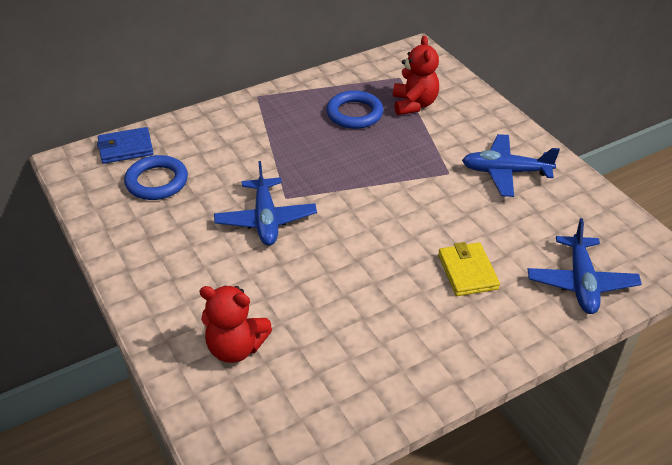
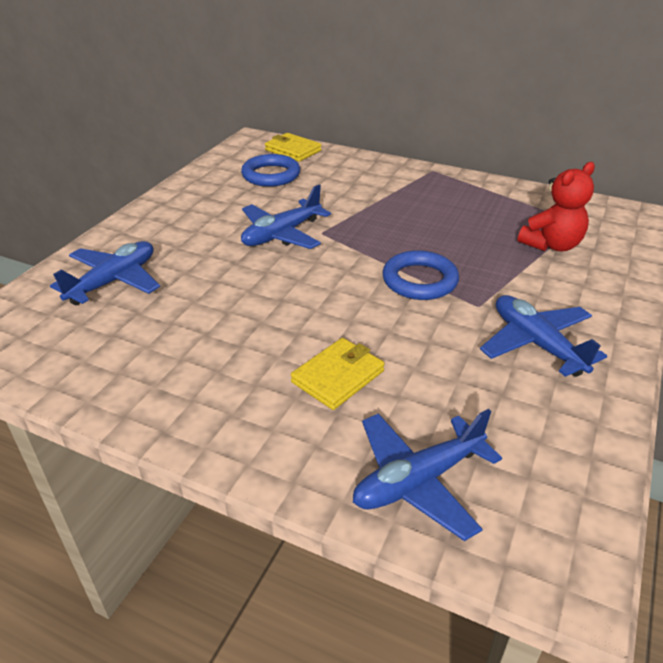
camera: 55 degrees right, 5 degrees down
blue wallet [97,127,153,164] -> yellow wallet [265,133,322,162]
red teddy bear [200,286,272,363] -> blue plane [50,241,160,305]
blue ring [326,90,383,129] -> blue ring moved to [382,250,459,300]

